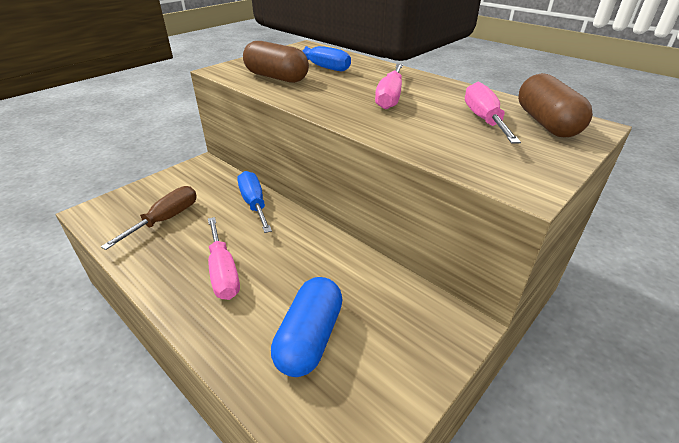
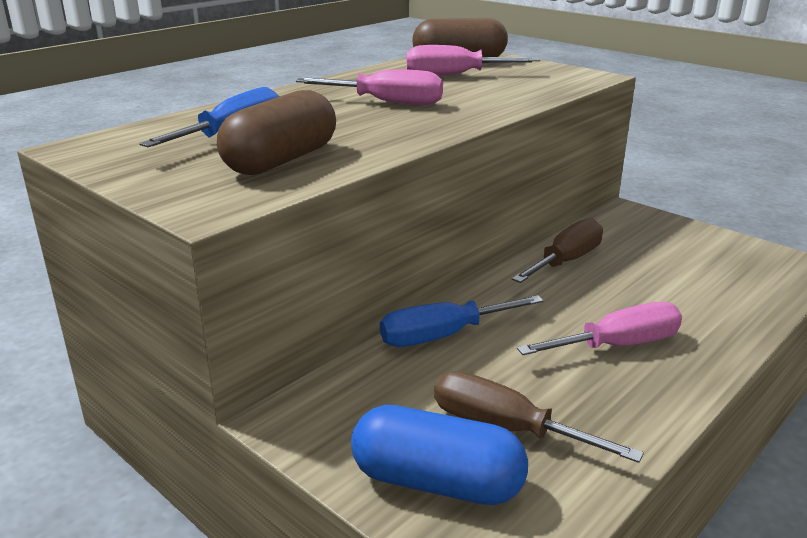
camera: 90 degrees left, 10 degrees down
blue capsule [271,277,343,377] -> blue capsule moved to [351,405,528,505]
none -> brown screwdriver [512,218,603,283]

